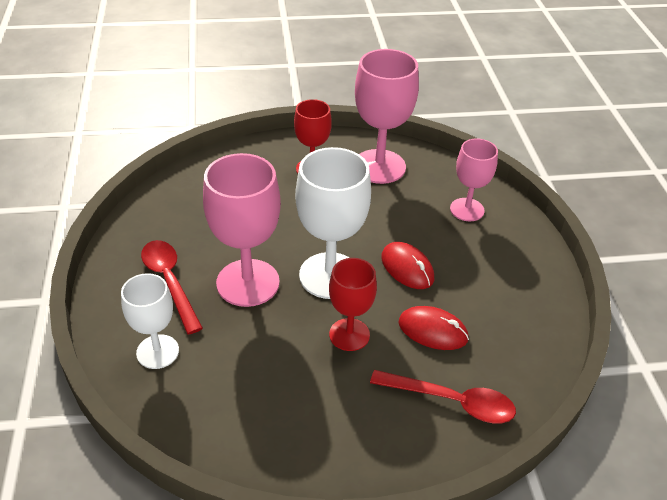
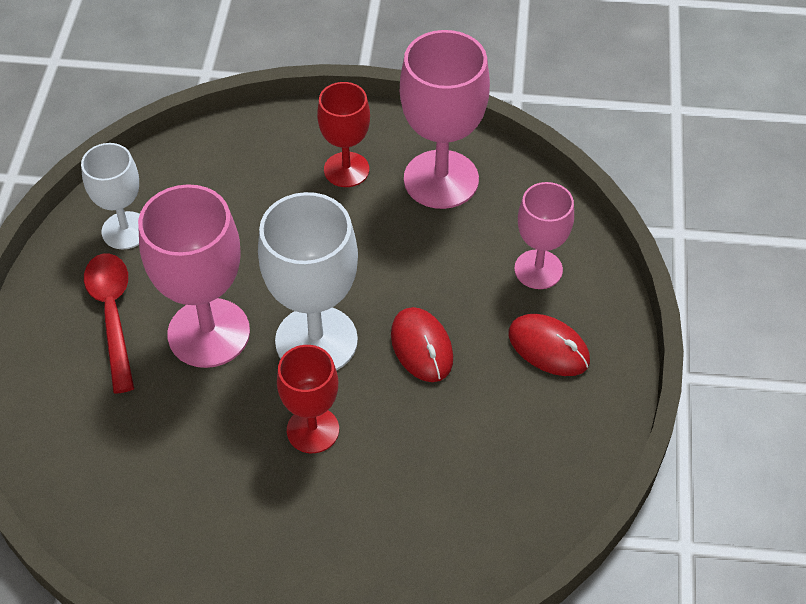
camera: 15 degrees right, 10 degrees up
white goblet [121,273,179,369] -> white goblet moved to [81,143,140,250]
red spoon [370,370,516,423] -> none
red mouse [398,306,469,350] -> red mouse moved to [509,314,590,376]

